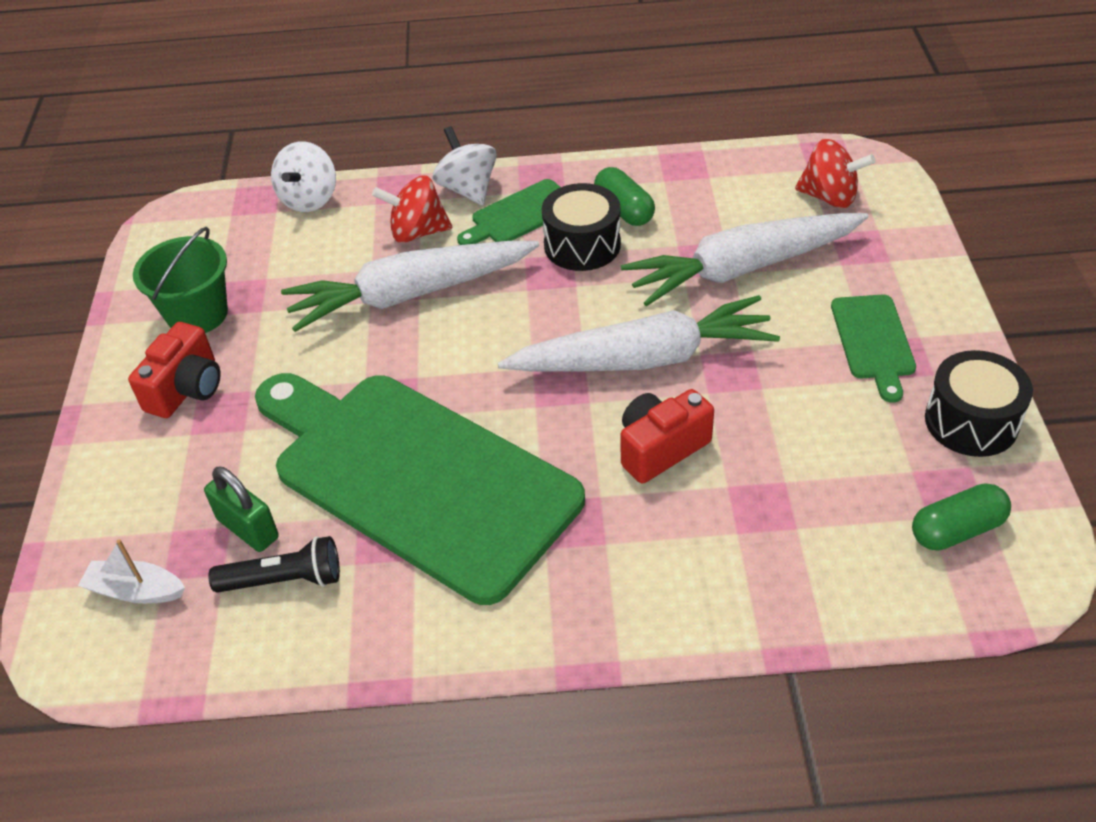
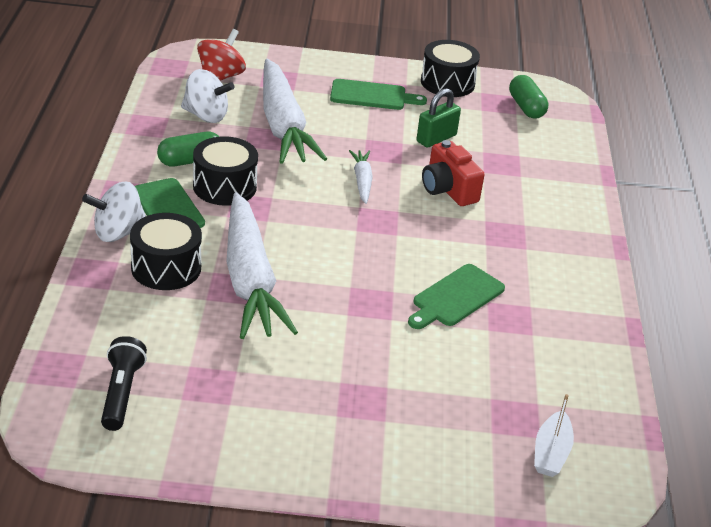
camera: 90 degrees left, 10 degrees down
red camera [128,322,221,418] -> none
green bucket [133,227,228,333] -> none
green padlock [204,467,279,552] -> green padlock moved to [417,88,461,148]
black flashlight [208,536,340,593] -> black flashlight moved to [101,336,147,431]
green cutting board [255,373,585,605] -> green cutting board [408,264,505,329], size x0.42
white spinning top [271,141,336,212] -> white spinning top moved to [181,69,234,123]
red spinning top [372,176,452,243] -> black drum [130,213,202,290]
white carrot [498,295,780,372] -> white carrot [349,150,373,204], size x0.45

